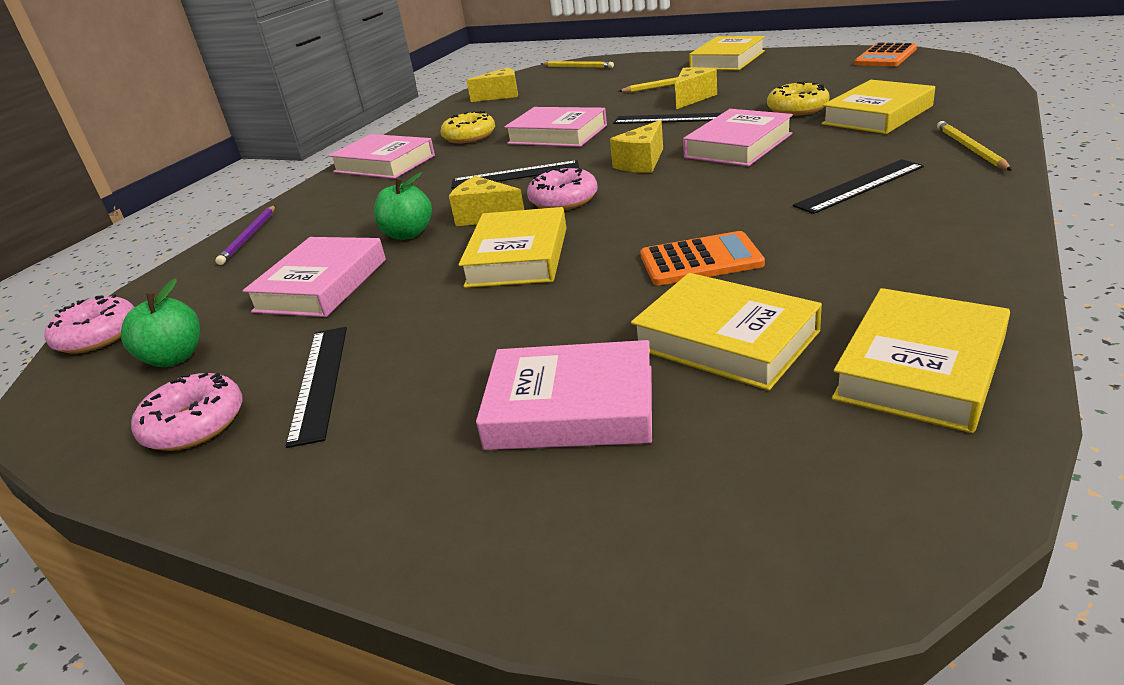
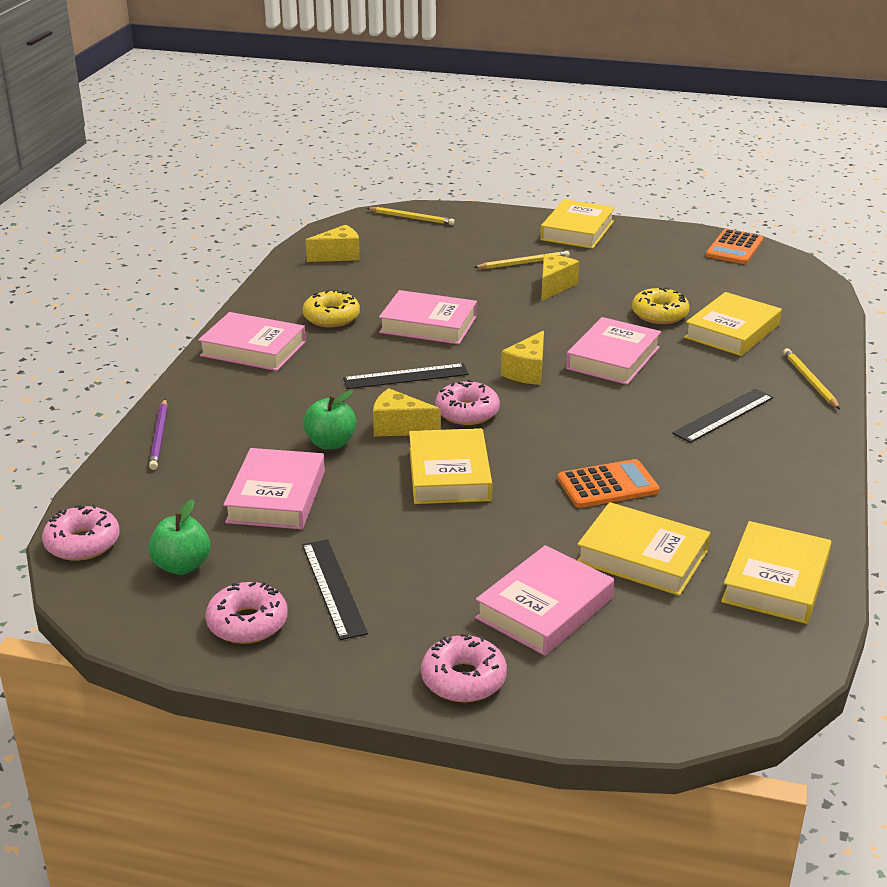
camera: 15 degrees left, 0 degrees up
pink book [476,340,652,450] -> pink book turned 45 degrees counterclockwise [475,545,614,656]
black ruler [613,113,722,124] -> none
none -> pink donut [421,634,507,702]

